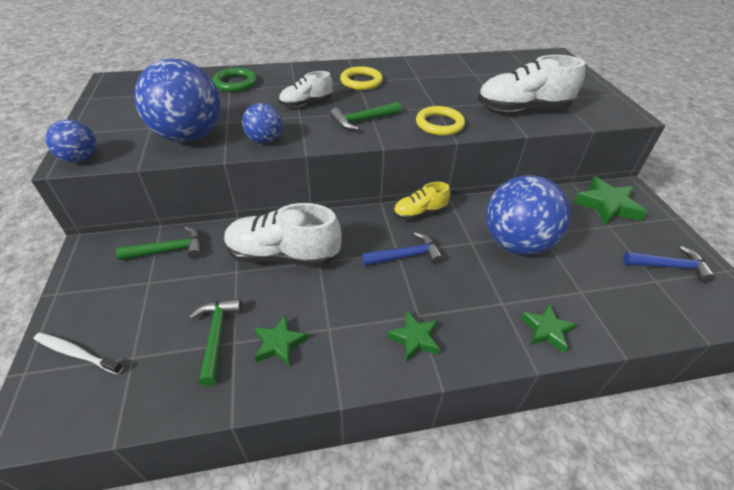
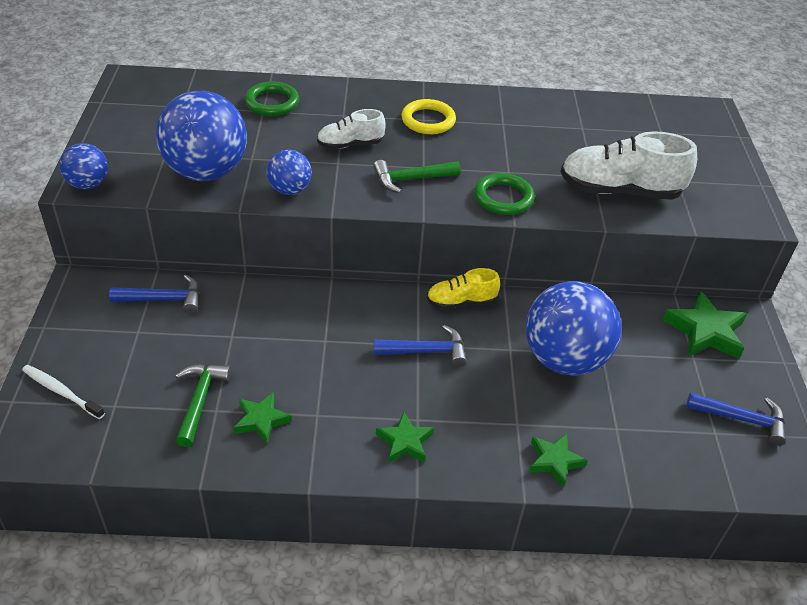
camera: 10 degrees right, 0 degrees up
green hammer [116,226,202,260] -> blue hammer [109,275,200,314]
white shoe [224,203,342,267] -> none
yellow ring [416,106,465,136] -> green ring [474,173,535,215]

